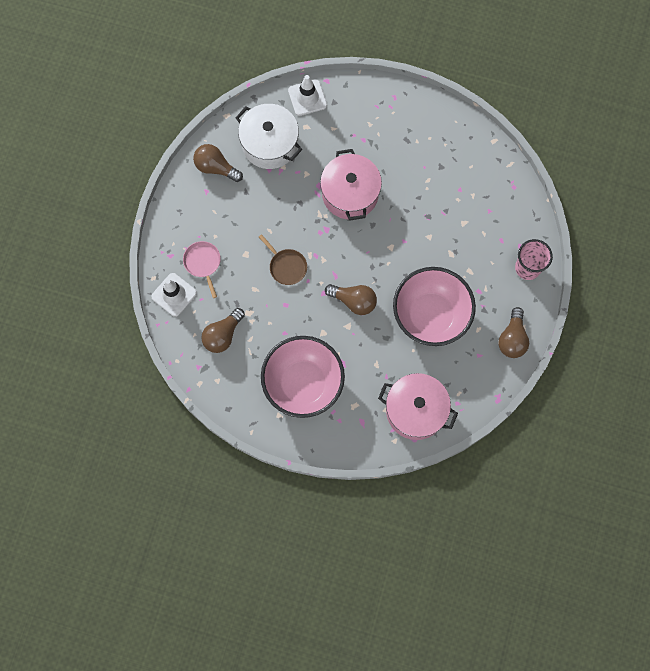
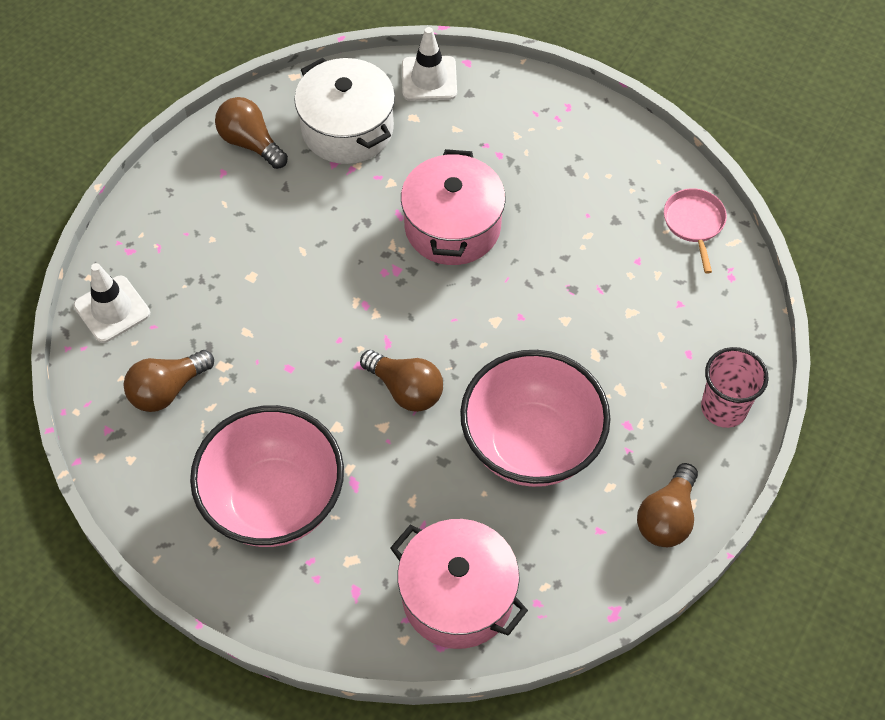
camera: 15 degrees right, 15 degrees down
pink pan [183,241,221,298] -> pink pan moved to [664,188,727,273]
brown pan [259,234,307,285] -> none

